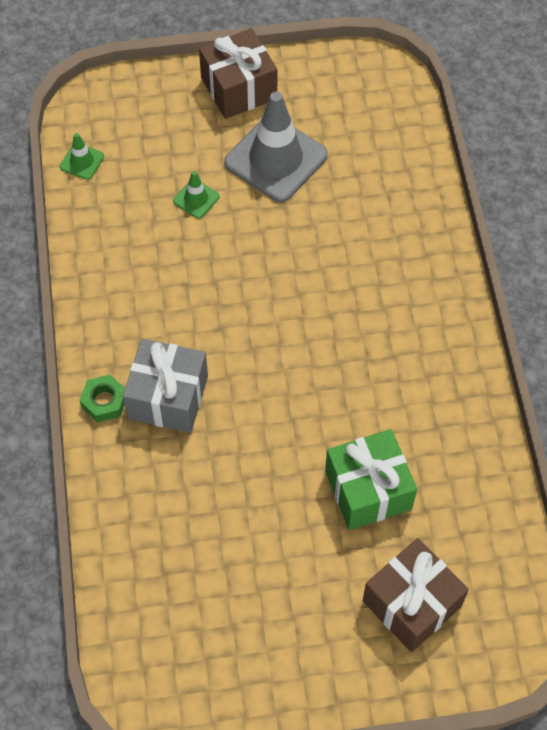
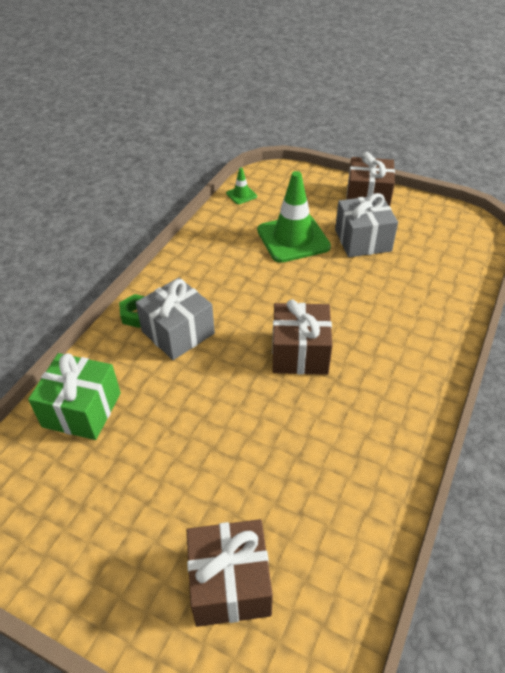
camera: 35 degrees right, 15 degrees down
green traffic cone [173,171,220,219] -> green traffic cone [257,171,331,263], size x2.26
grey traffic cone [224,92,328,202] -> grey gift [335,193,398,257]
green gift [325,429,417,530] -> green gift moved to [28,353,121,440]
none -> brown gift [272,300,332,375]

